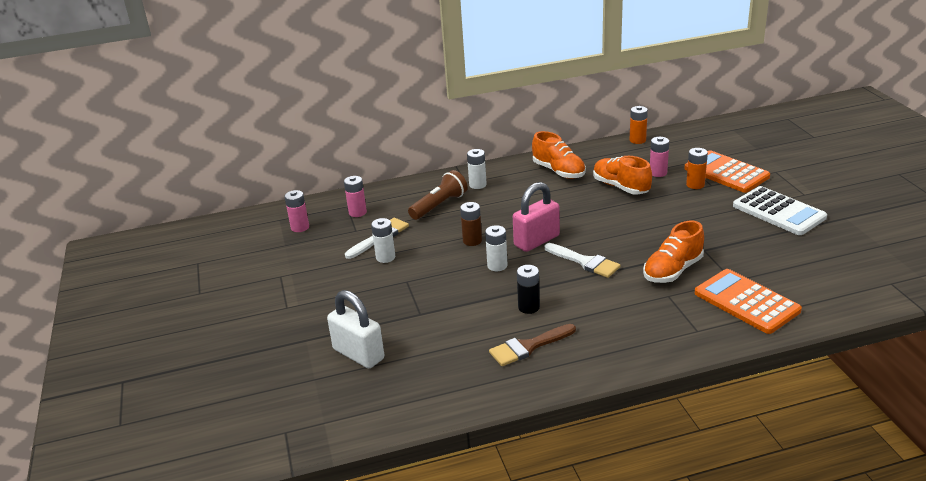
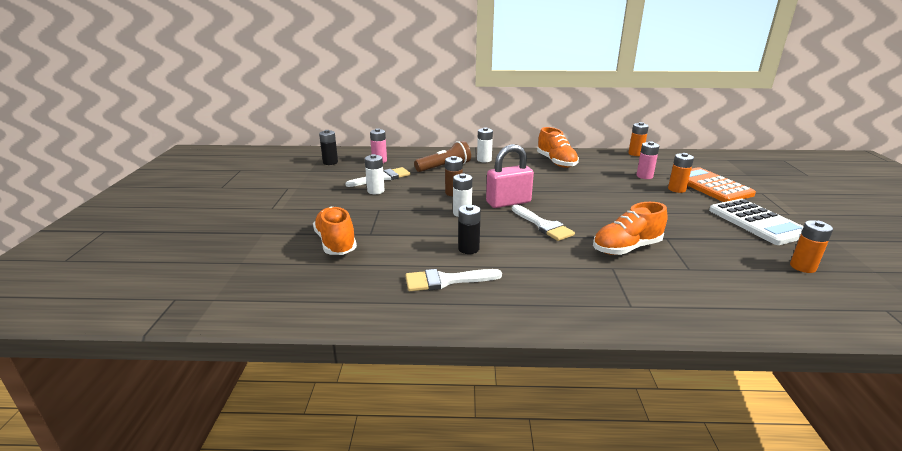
camera: 15 degrees right, 5 degrees down
pink battery [284,190,309,232] -> black battery [319,130,338,165]
white padlock [327,290,384,368] -> none
brown brush [489,324,576,366] -> white brush [405,269,502,291]
orange shoe [593,156,652,195] -> orange shoe moved to [313,207,357,255]
orange calculator [694,269,802,334] -> none
none -> orange battery [790,220,833,273]

